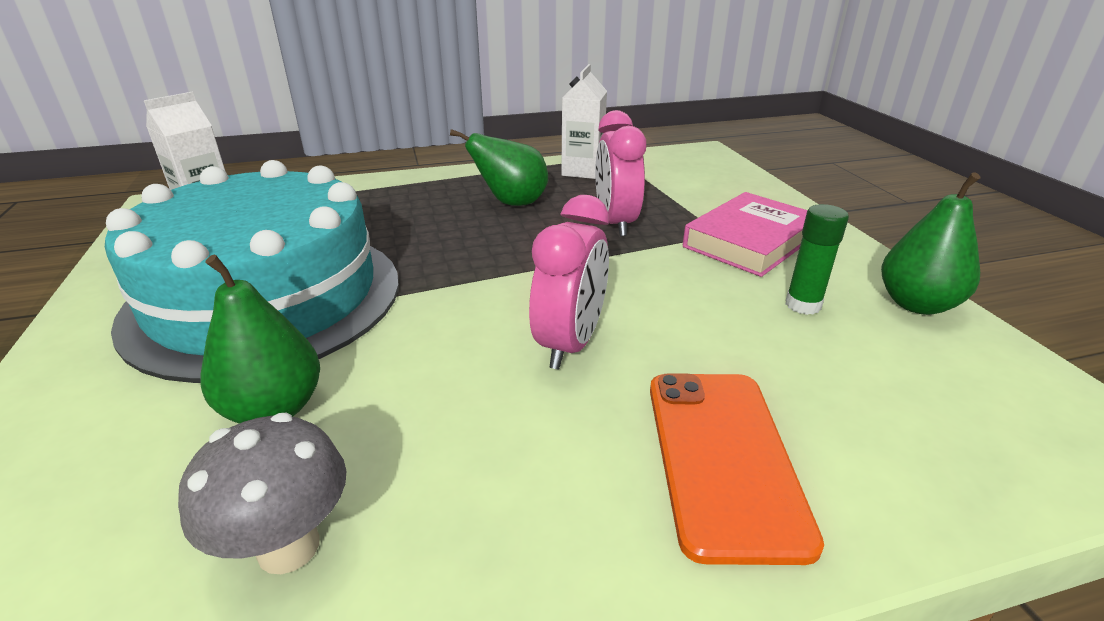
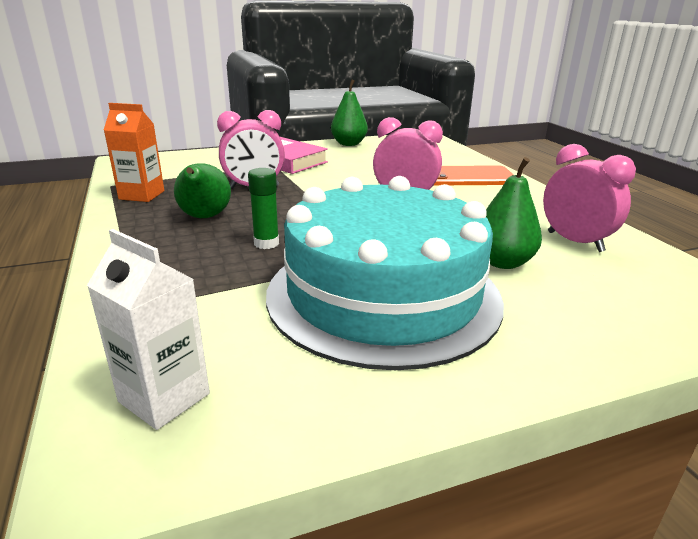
camera: 95 degrees left, 5 degrees down
grey mushroom [178,413,346,574] -> pink clock [543,144,636,252]
white carton [561,64,607,179] -> orange carton [104,103,164,202]
green glue stick [786,204,849,315] -> green glue stick moved to [248,168,279,249]

